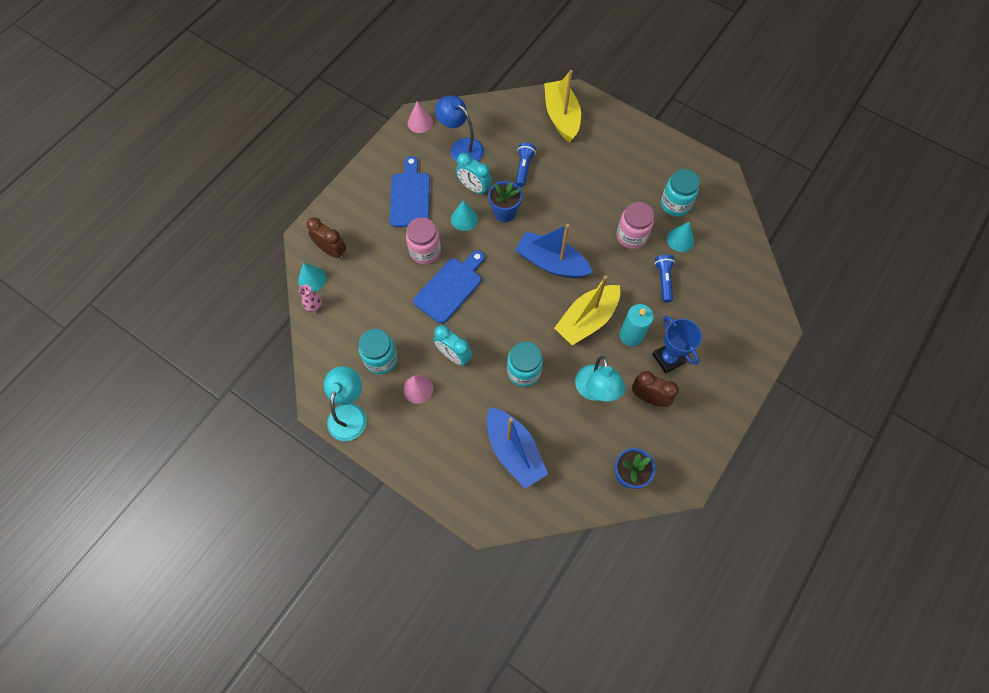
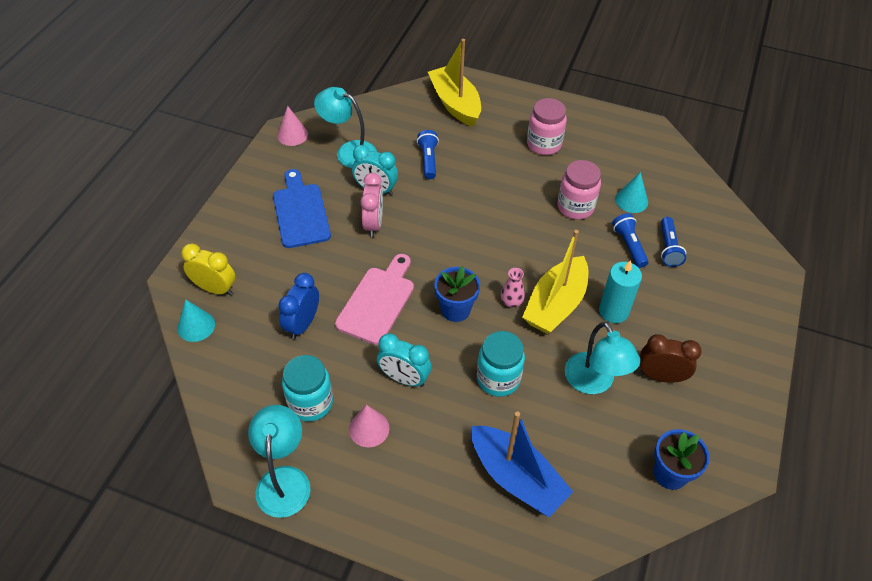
camera: 15 degrees left, 15 degrees down
pink vase [299,285,322,312] -> pink vase moved to [501,268,525,308]
brown clock [307,217,346,259] -> yellow clock [181,244,236,295]
pink jar [406,217,441,264] -> pink jar moved to [527,98,567,155]
blue cutting board [413,250,485,324] -> pink cutting board [335,254,414,345]
blue lamp [435,95,484,162] -> turquoise lamp [314,87,377,168]
turquoise cone [451,201,478,231] -> pink clock [360,173,383,237]
blue flower pot [488,181,522,222] -> blue flower pot moved to [434,266,480,322]
blue boat [515,224,593,278] -> none
blue trophy [652,316,702,374] -> none
turquoise jar [661,169,700,217] -> none
none -> blue clock [278,273,319,339]
none -> blue flashlight [661,217,686,267]

